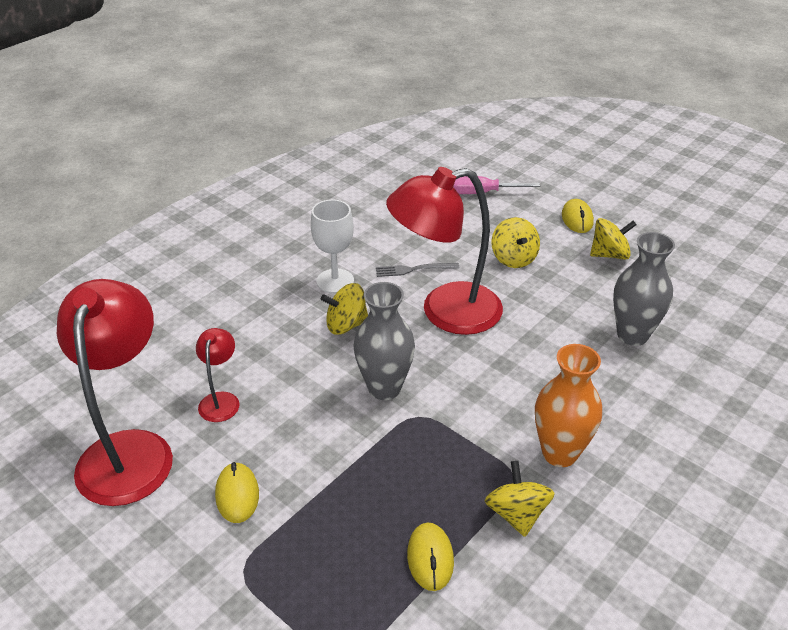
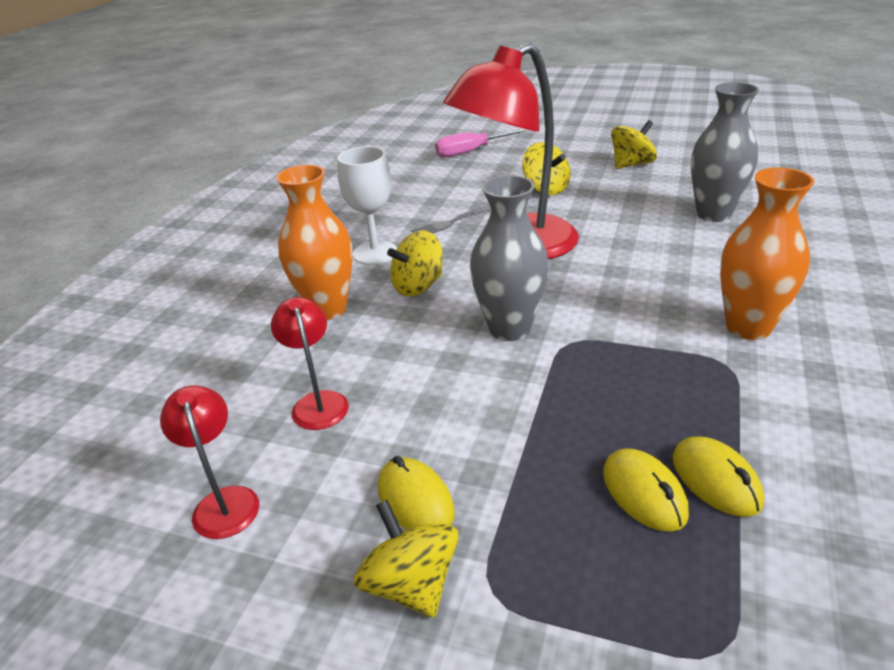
camera: 20 degrees left, 5 degrees down
red lamp [57,279,173,506] -> red lamp [160,385,259,539], size x0.46
yellow spinning top [485,461,555,537] -> yellow spinning top moved to [354,500,459,618]
yellow mouse [562,199,594,233] -> yellow mouse moved to [603,448,689,532]
none -> orange vase [276,165,353,320]

